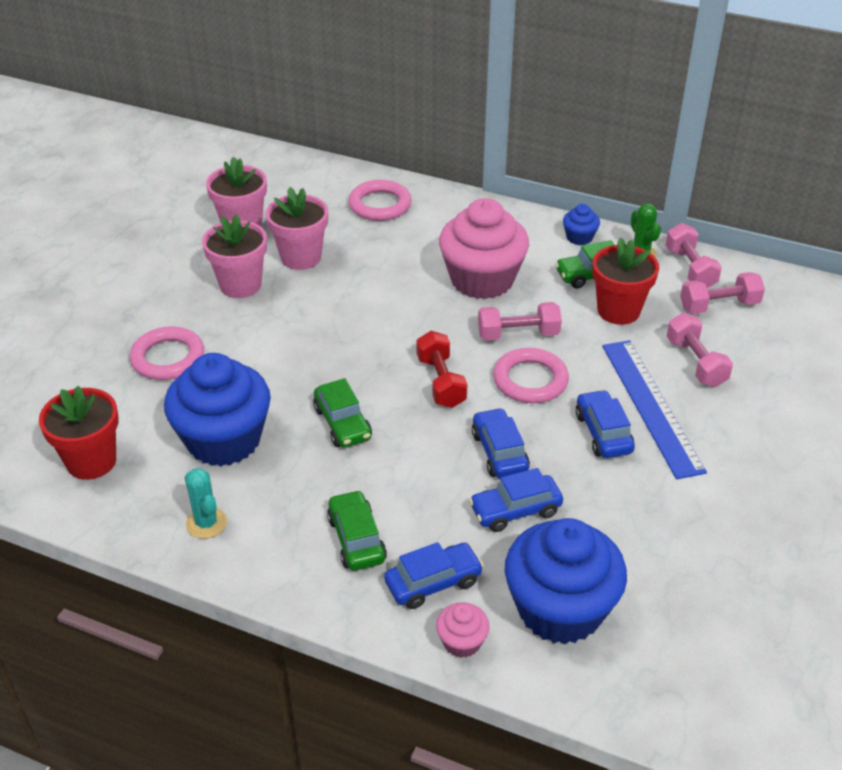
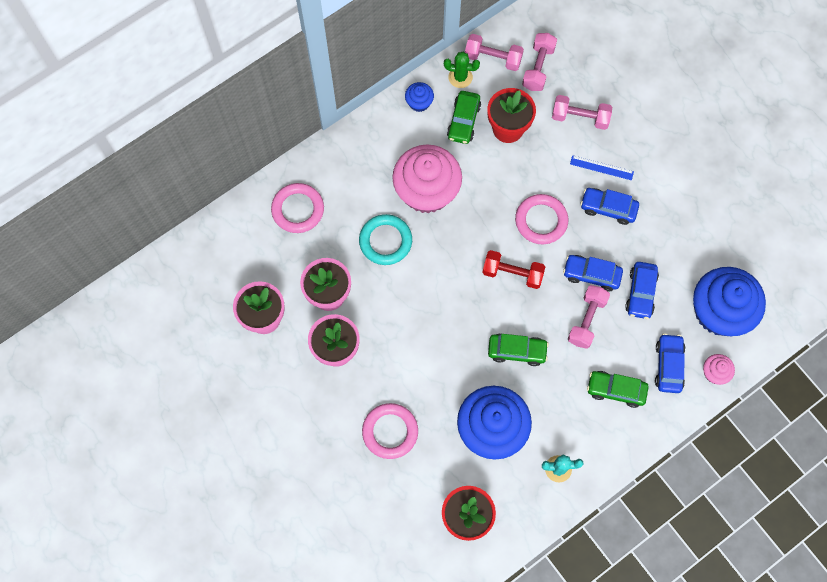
camera: 60 degrees left, 30 degrees up
pink dumbbell [478,302,562,341] -> pink dumbbell moved to [568,285,610,349]
blue ruler [602,340,707,479] -> blue ruler [570,155,634,180], size x0.48
none -> turquoise ring [359,214,412,265]

